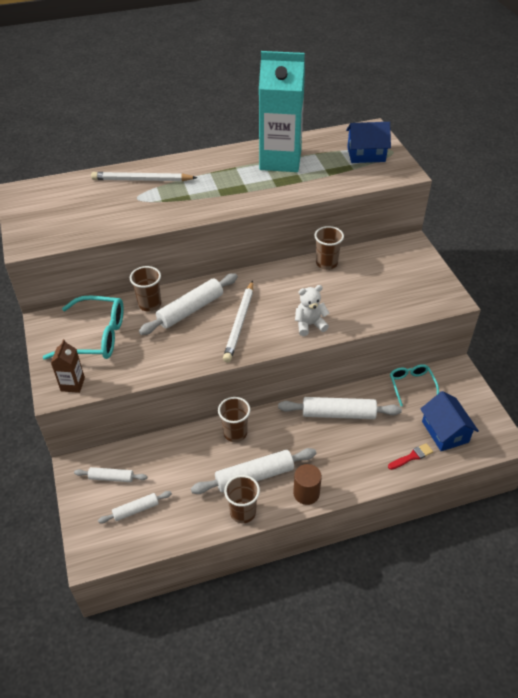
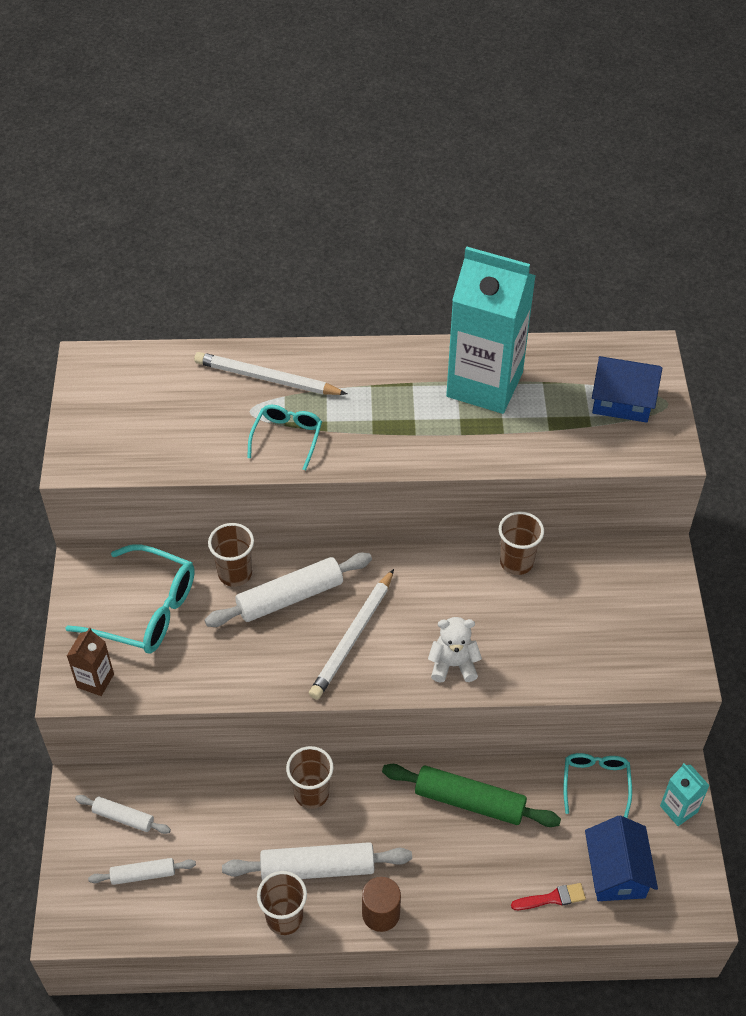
camera: 15 degrees right, 5 degrees up
white rolling pin [278,397,402,419] -> green rolling pin [382,764,561,827]
none -> turquoise glasses [247,405,322,471]
none -> turquoise carton [660,763,710,826]

